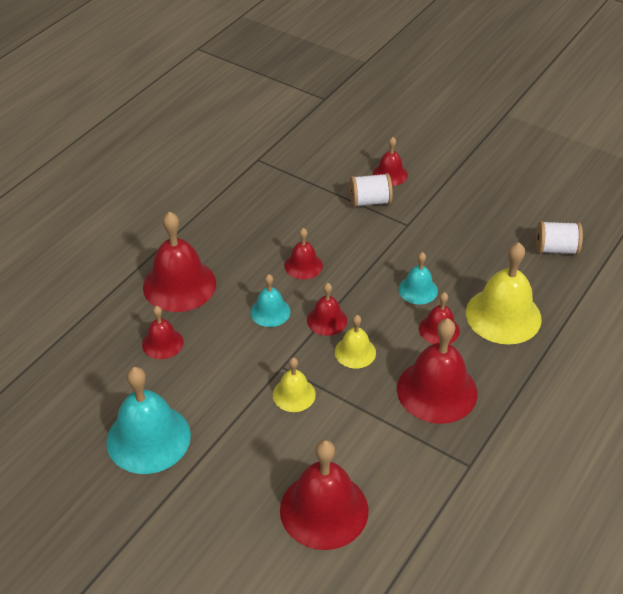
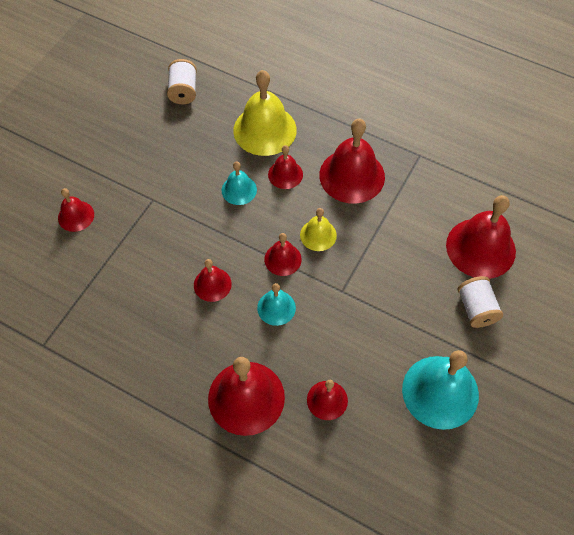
camera: 95 degrees left, 15 degrees up
yellow bell [273,357,316,412] -> none
white spool [350,173,393,207] -> white spool moved to [458,276,503,328]

